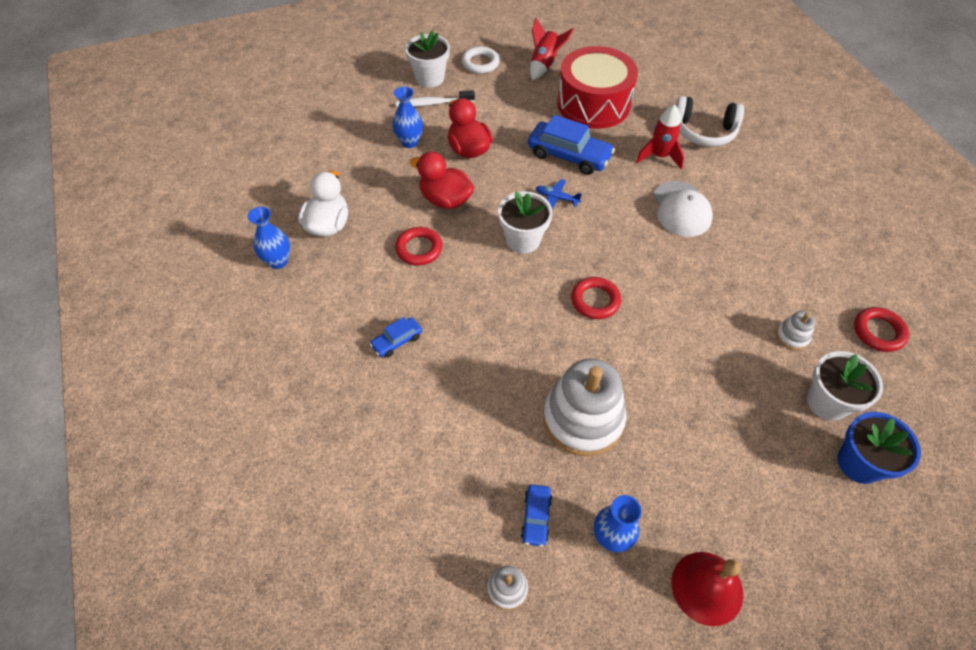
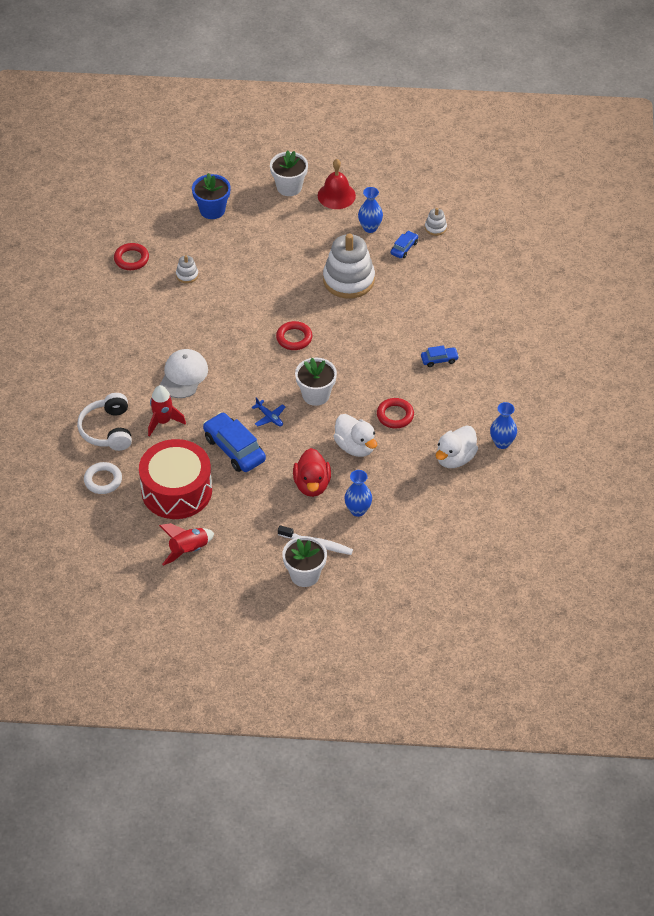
camera: 155 degrees left, 5 degrees down
red duck [410,152,474,209] -> white duck [333,414,377,457]
white ring [462,46,500,74] -> white ring moved to [84,462,122,494]
white headphones [676,96,744,147] -> white headphones turned 135 degrees counterclockwise [77,393,132,451]
white flower pot [807,351,883,421] -> white flower pot moved to [270,150,308,196]

